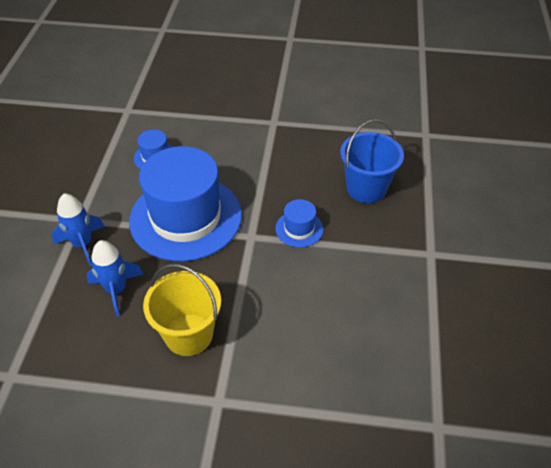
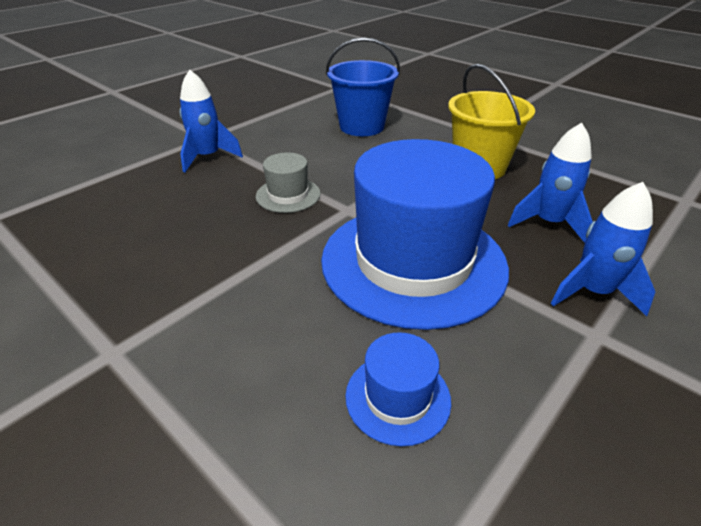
camera: 145 degrees left, 10 degrees down
blue hat [275,199,323,248] -> grey hat [256,152,321,213]
blue bucket [340,119,404,203] -> blue bucket moved to [326,38,400,136]
none -> blue rocket [179,70,243,172]

